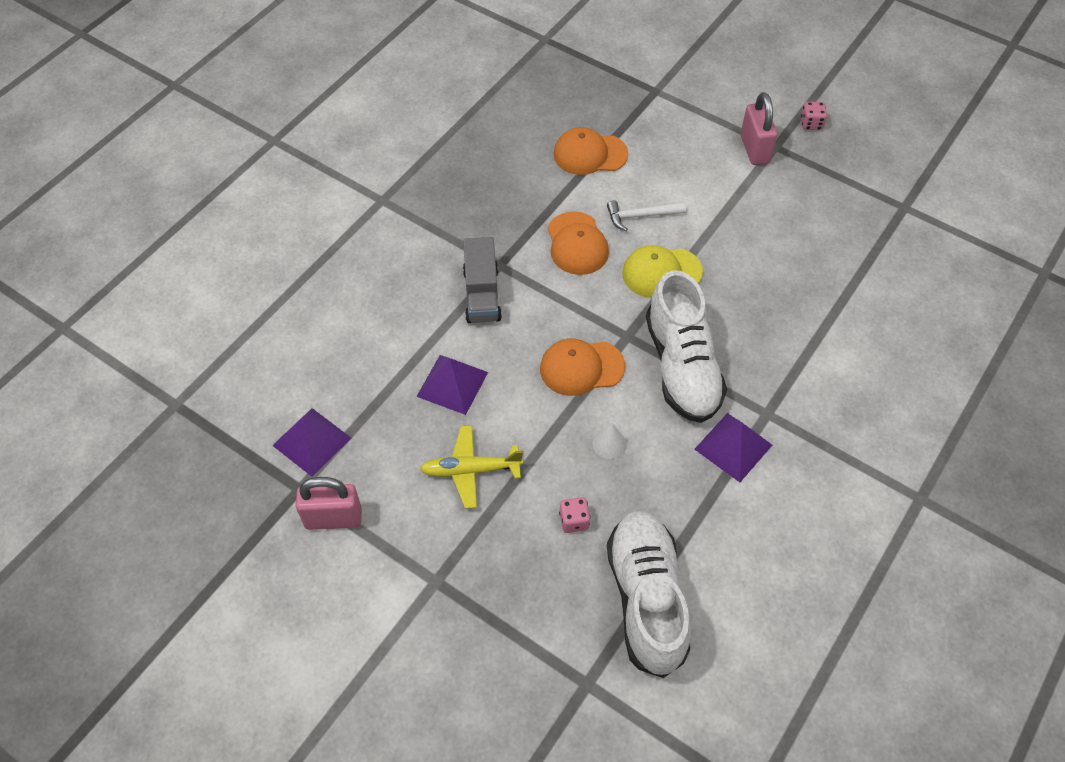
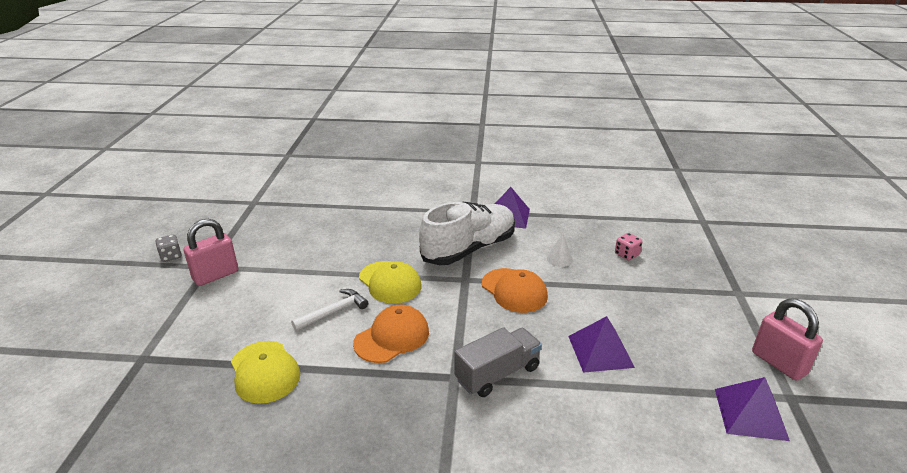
camera: 120 degrees left, 25 degrees down
yellow plane [420,425,523,509] -> none
orange cap [553,127,628,175] -> yellow cap [231,341,300,404]
white hammer [607,200,686,231] -> white hammer turned 90 degrees counterclockwise [291,289,368,331]
white shoe [607,511,691,678] -> none
pink dice [801,102,827,130] -> grey dice [156,235,182,262]

